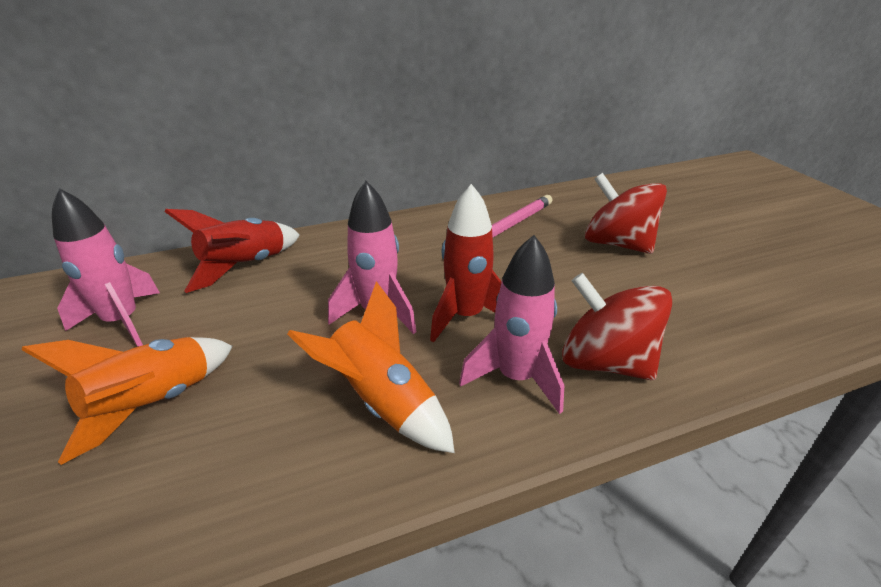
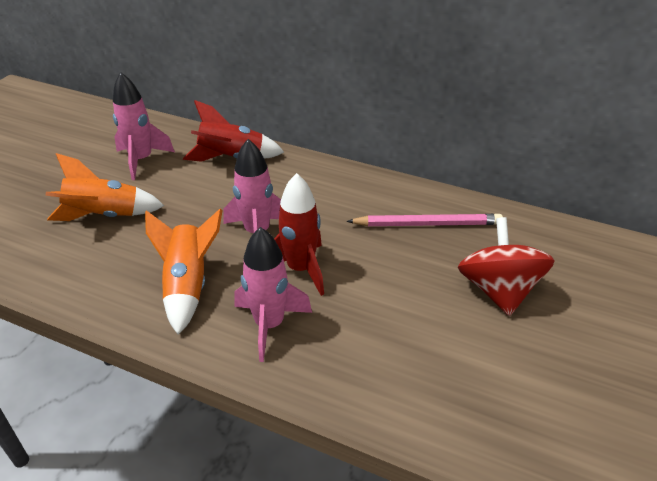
camera: 45 degrees right, 5 degrees up
red spinning top [562,273,672,380] -> none

